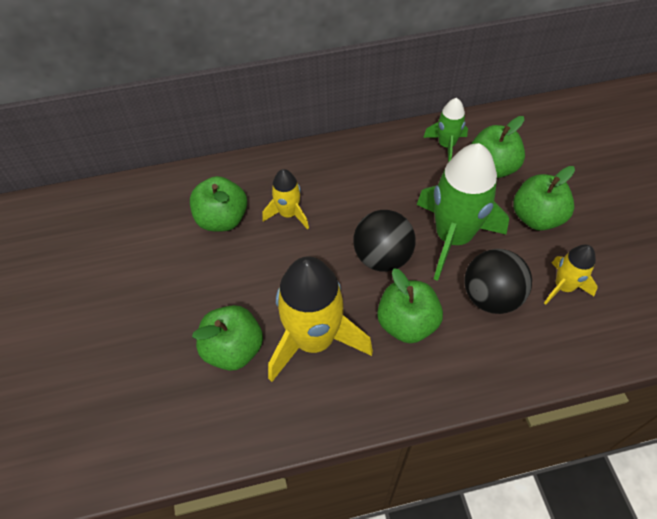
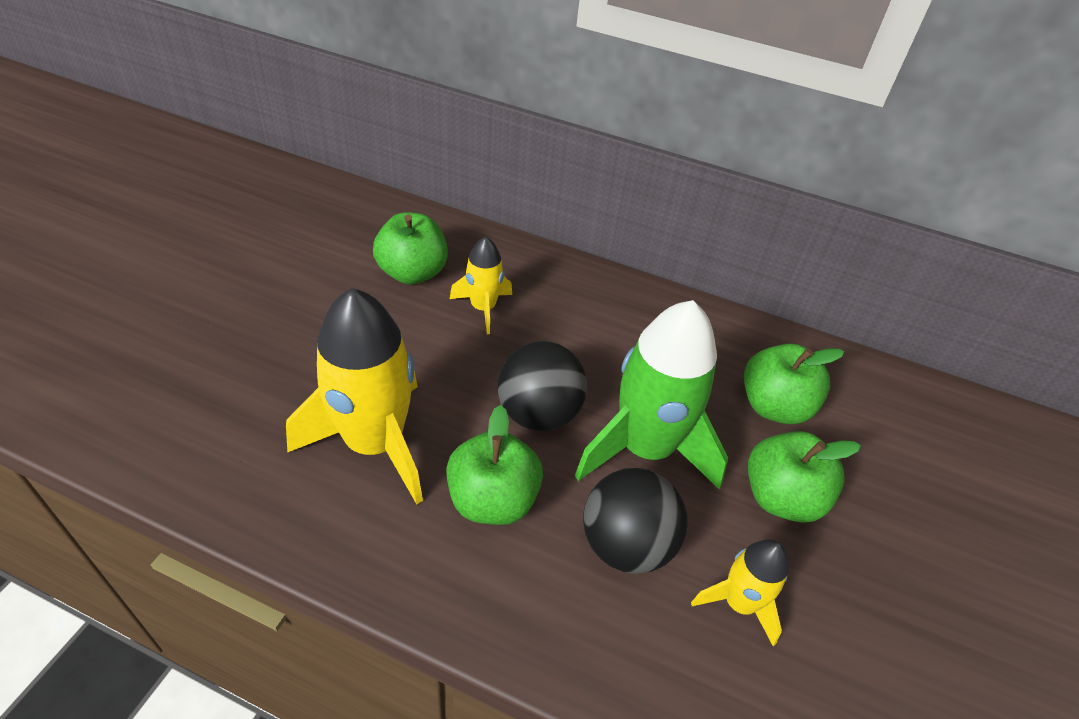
camera: 30 degrees right, 10 degrees down
green apple [192,305,263,371] -> none
green rocket [423,98,468,162] -> none

